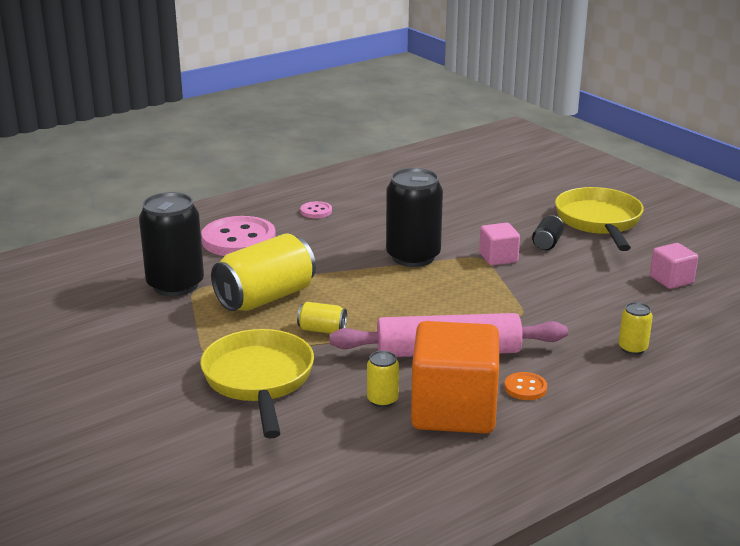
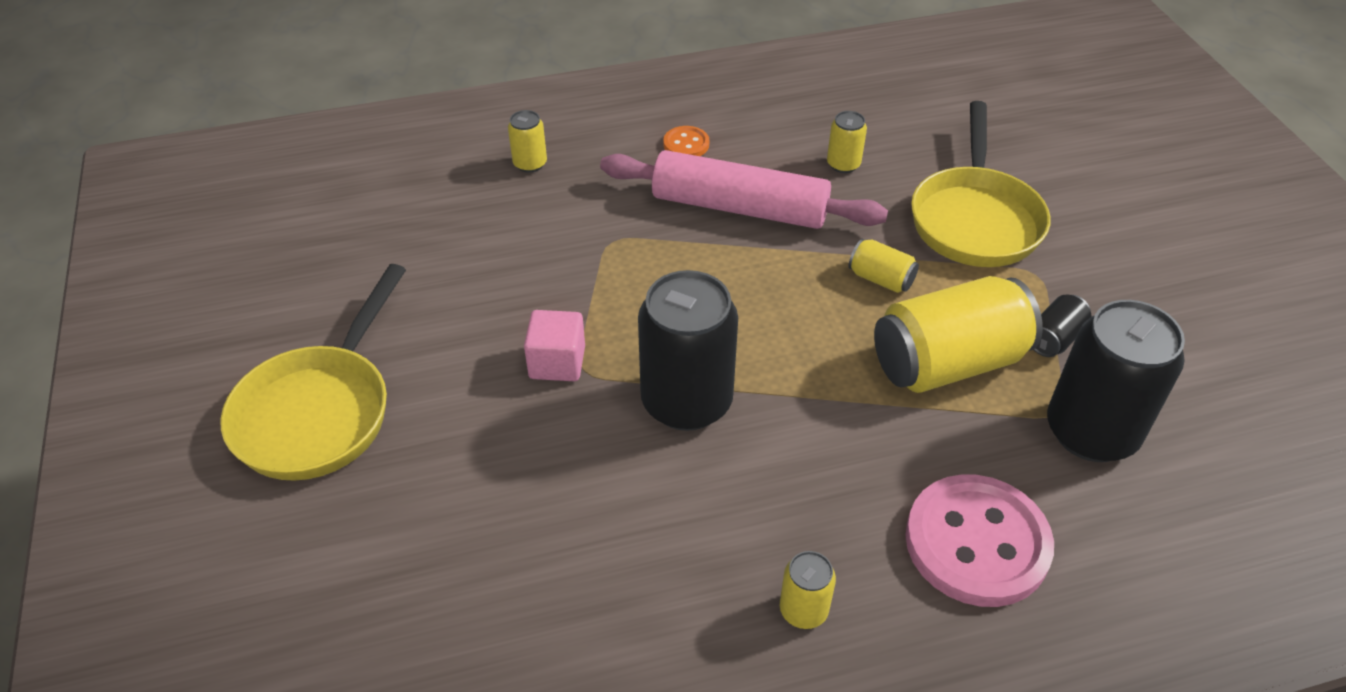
camera: 160 degrees left, 20 degrees up
pink button [300,201,332,218] -> yellow can [779,551,836,629]
orange cube [411,321,499,433] -> none
black can [532,215,564,250] -> black can moved to [1033,295,1092,357]
pink cube [650,243,698,289] -> none

